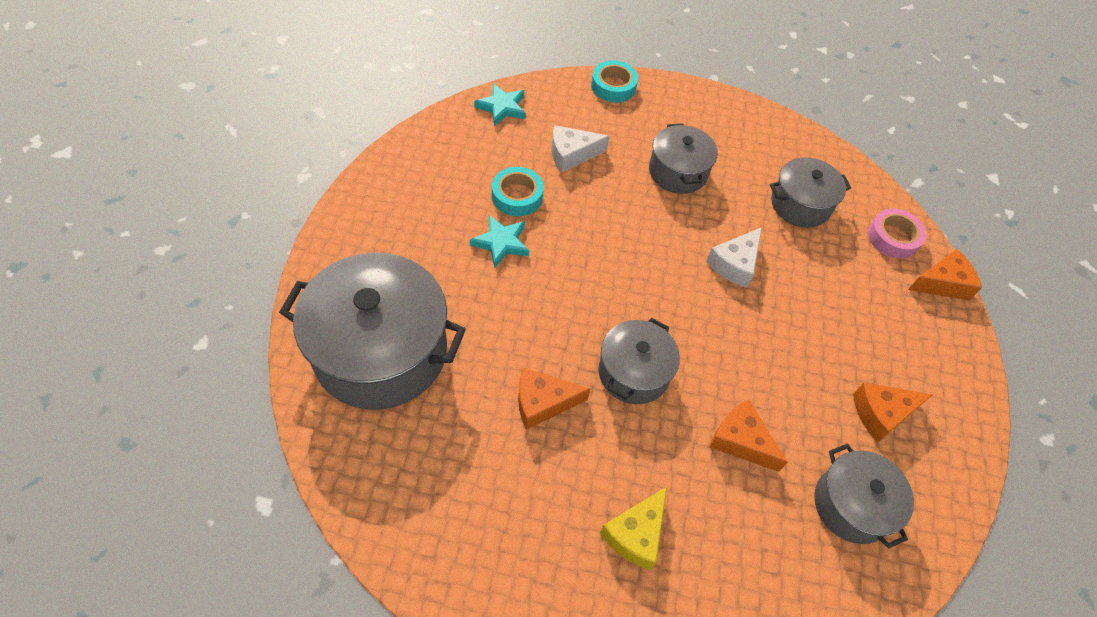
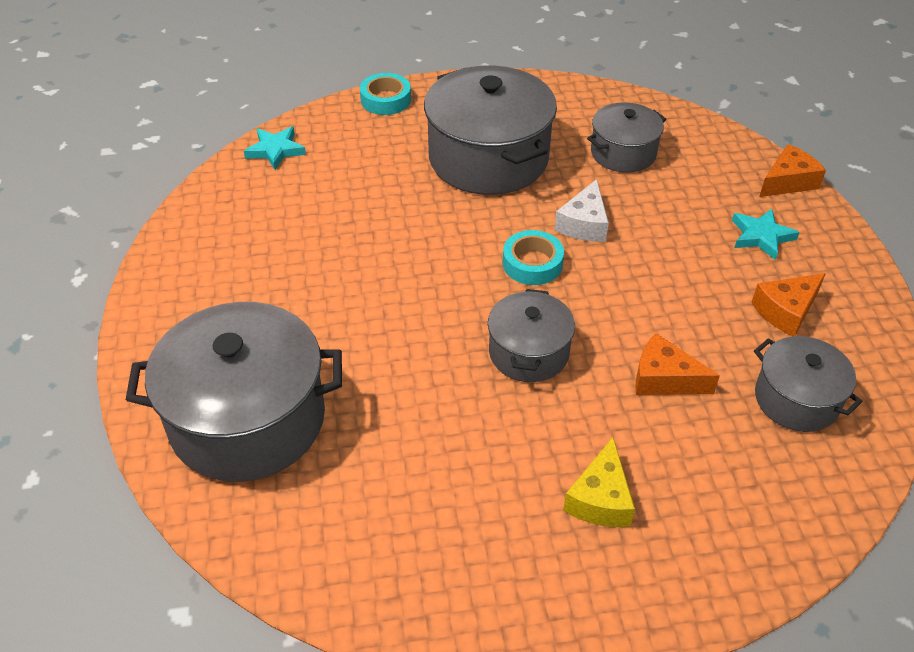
camera: 15 degrees left, 10 degrees down
turquoise star [469,215,529,268] -> turquoise star moved to [732,209,800,260]
turquoise tape [492,167,544,216] -> turquoise tape moved to [503,230,564,285]
orange cheese [518,368,590,430] -> none
white cheese [552,125,610,173] -> none
grey pot [649,124,718,194] -> grey pot [424,66,557,195], size x1.82
pink tape [868,208,926,259] -> none

